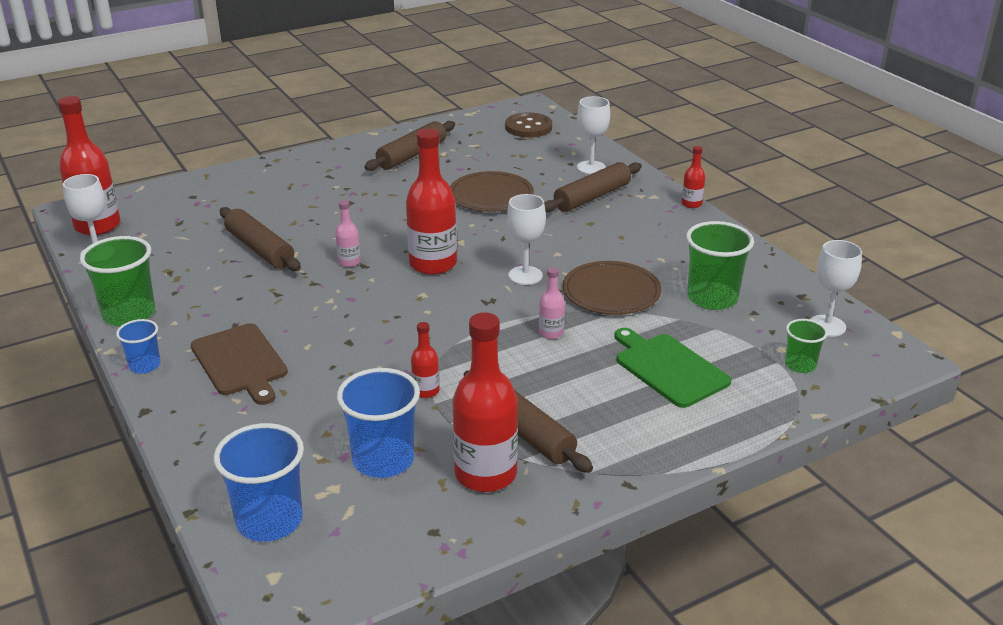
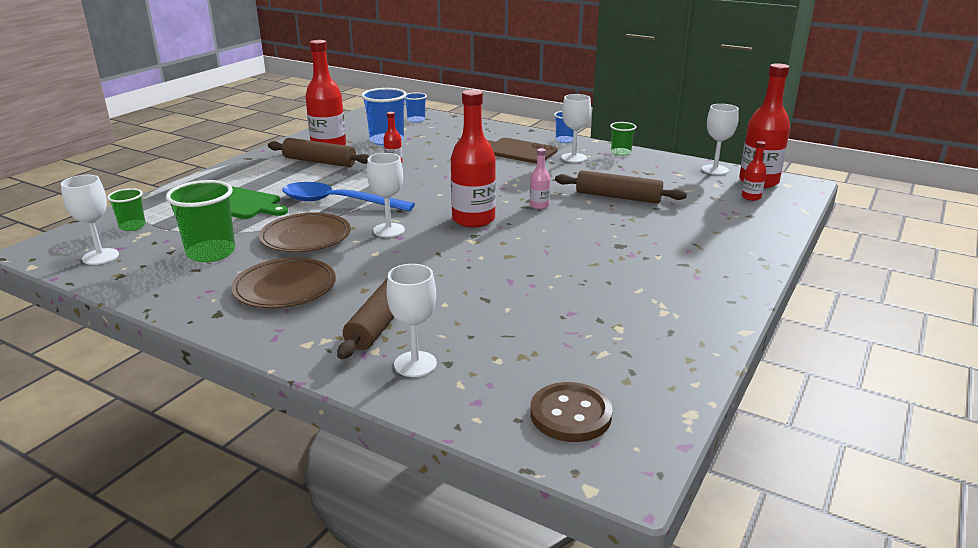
camera: 150 degrees right, 5 degrees down
green cup [80,236,155,327] -> green cup [610,122,637,156], size x0.56
blue cup [214,423,304,542] -> blue cup [405,92,427,122], size x0.56
brown rolling pin [365,121,455,171] -> none
brown plate [450,171,534,212] -> brown plate moved to [231,257,336,308]
pink bottle [539,267,565,339] -> blue spoon [282,182,415,212]
red bottle [682,146,705,208] -> red bottle moved to [742,141,766,201]
none -> white goblet [561,94,591,163]

